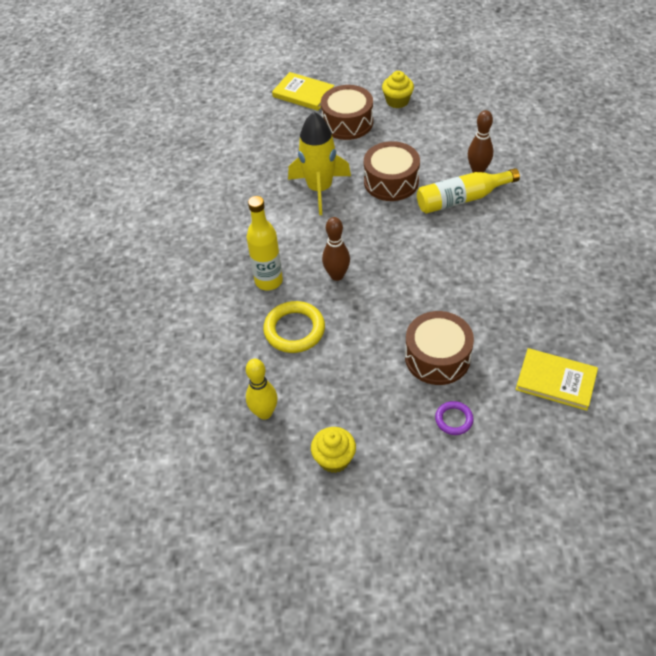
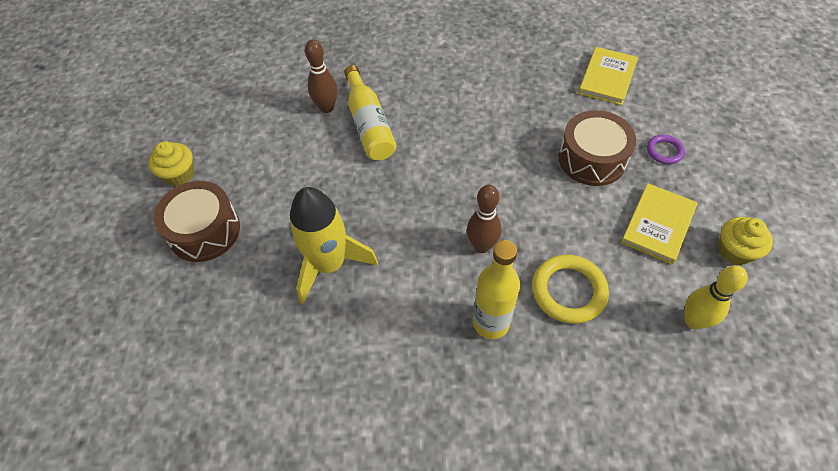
camera: 90 degrees left, 5 degrees up
yellow book [272,72,335,111] -> yellow book moved to [621,183,697,264]
brown drum [364,141,420,201] -> none

